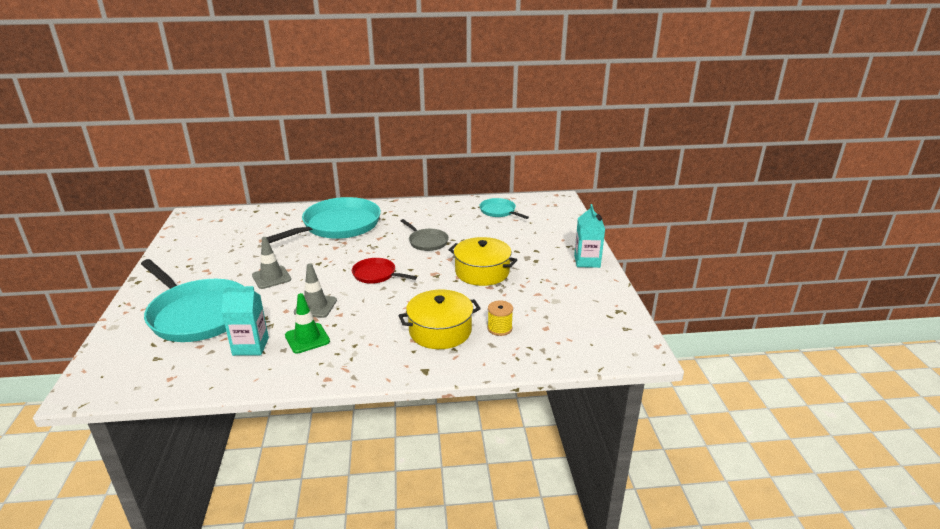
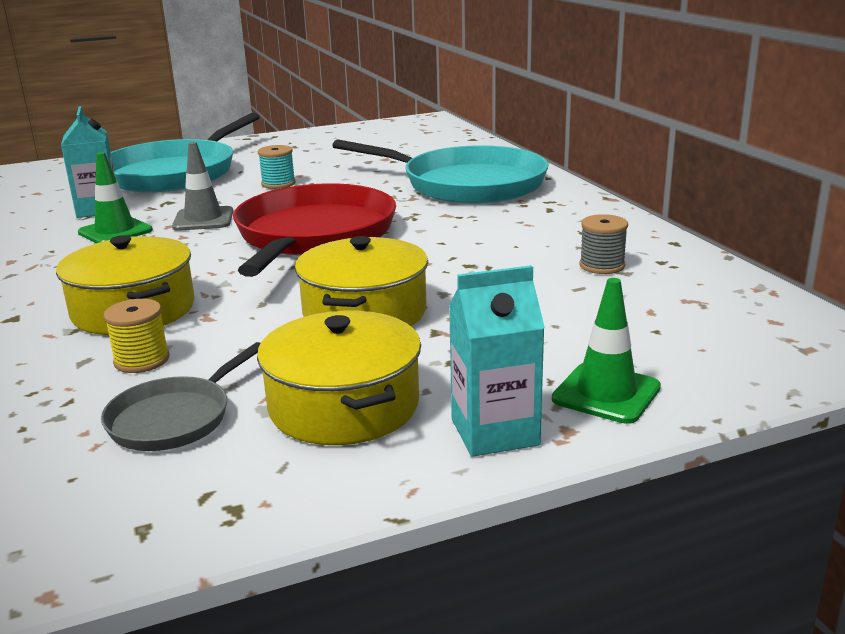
camera: 75 degrees right, 5 degrees down
grey traffic cone [252,237,291,289] -> turquoise spool [258,145,296,189]
red pan [352,258,417,284] -> red pan [233,183,396,277], size x2.04
grey pan [401,219,449,251] -> grey pan moved to [101,342,261,451]
turquoise pan [480,198,529,219] -> none
none -> yellow pot [257,311,421,445]
none -> green traffic cone [552,278,661,424]
none -> grey spool [580,214,628,274]

